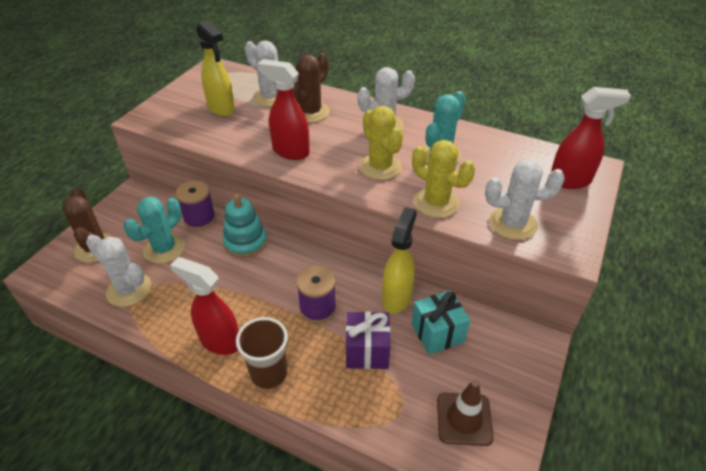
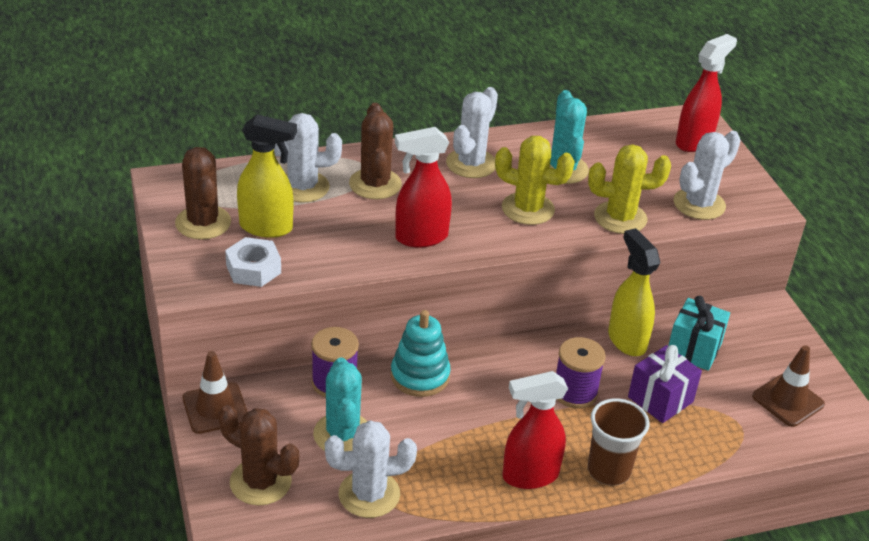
camera: 45 degrees left, 5 degrees down
none -> brown cactus [175,147,231,240]
none -> brown traffic cone [182,351,248,434]
none -> white nut [225,237,281,287]

